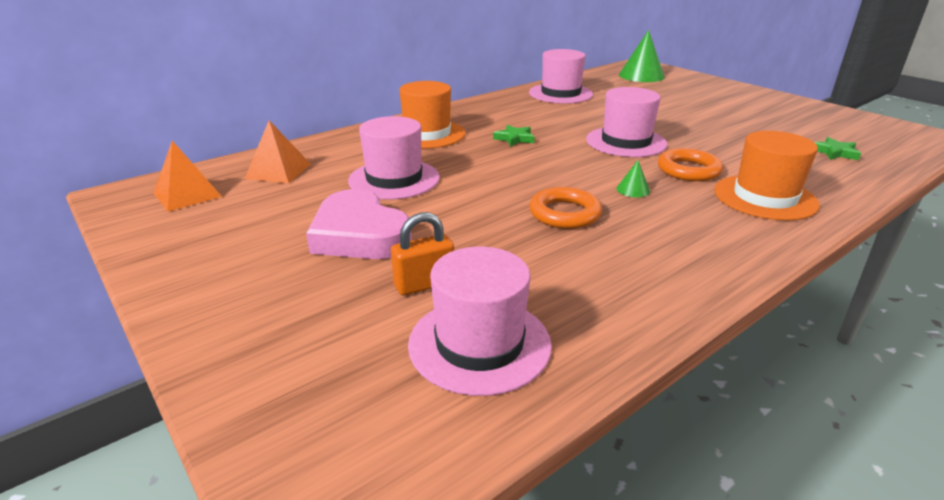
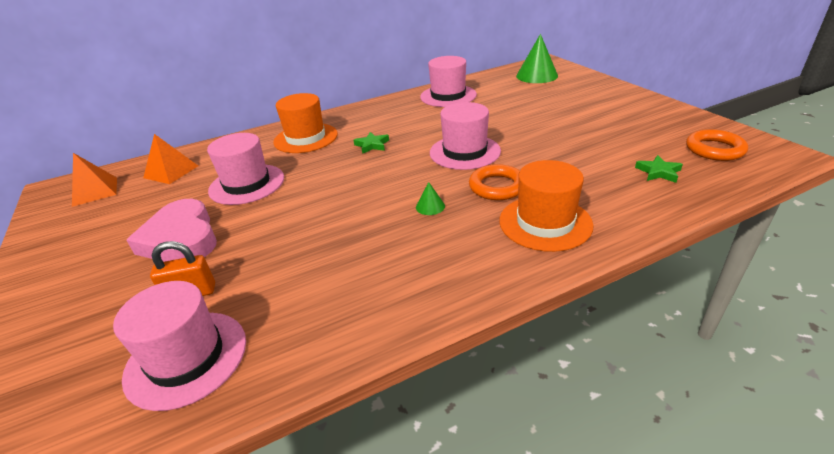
camera: 15 degrees right, 5 degrees up
orange ring [530,187,602,229] -> orange ring moved to [686,129,748,161]

